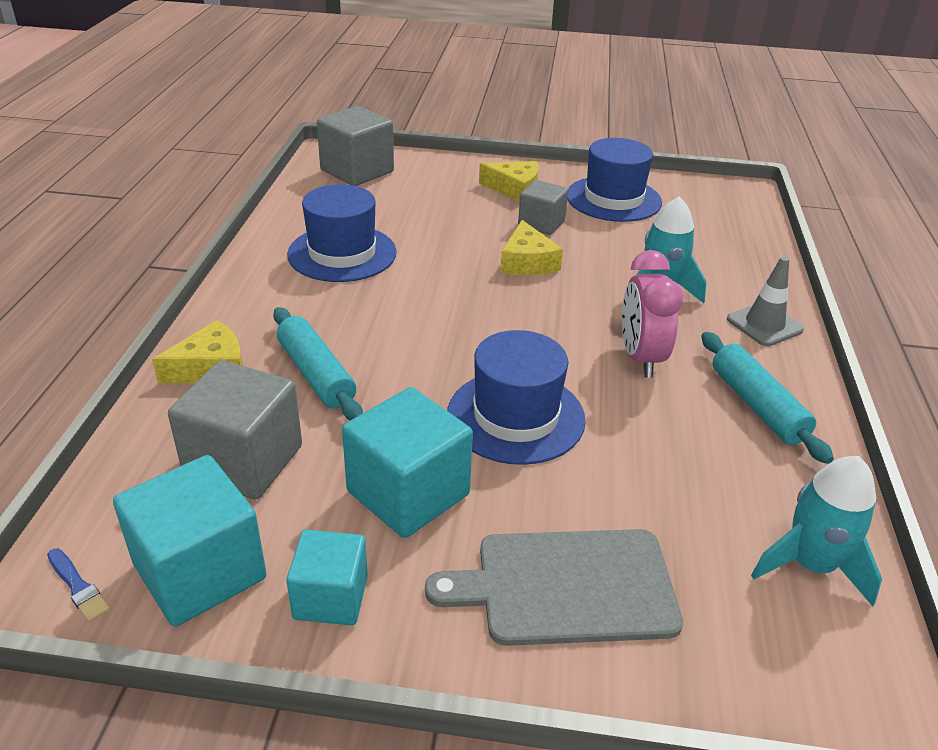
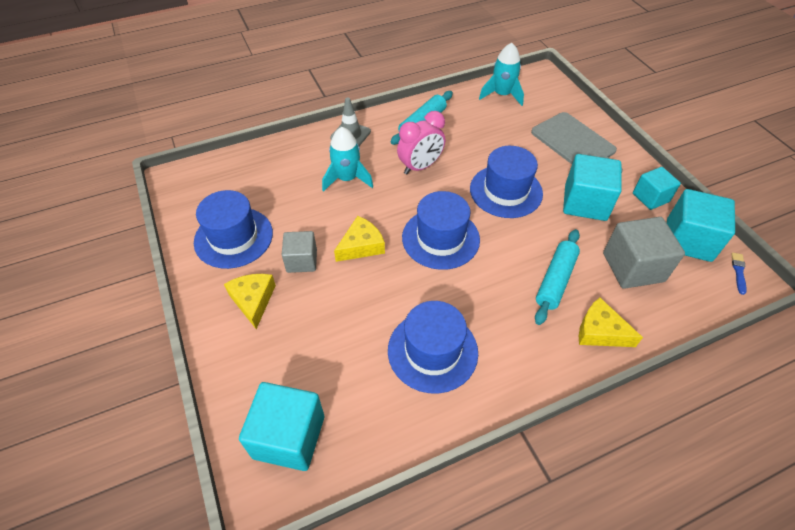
camera: 120 degrees left, 15 degrees up
grey cube [317,106,394,186] -> turquoise cube [239,382,324,471]
none -> blue hat [402,191,480,270]

